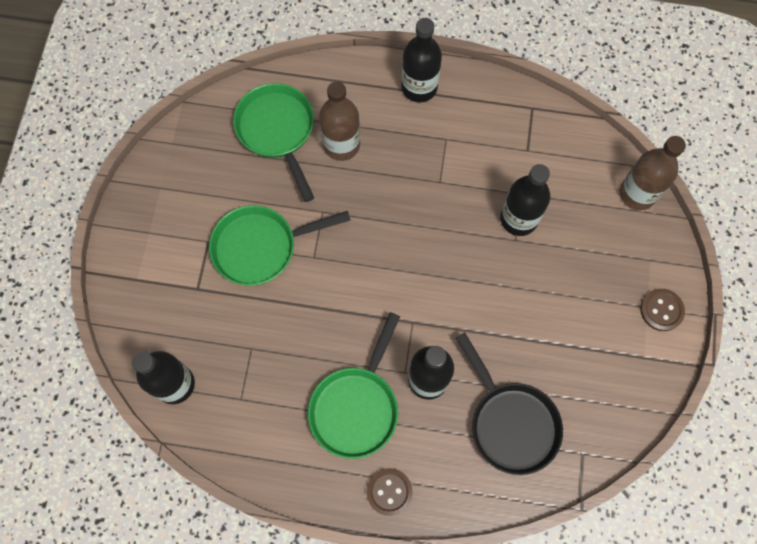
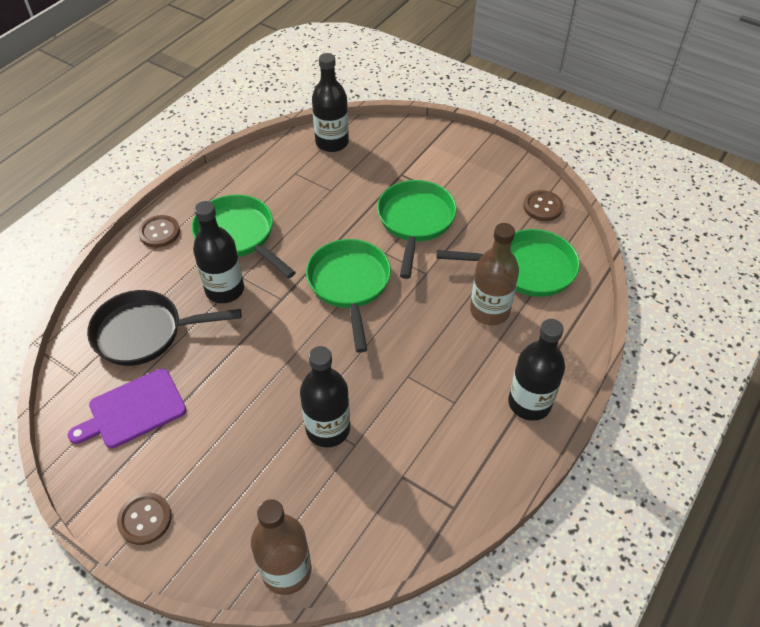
camera: 115 degrees right, 20 degrees down
none -> purple cutting board [68,368,186,449]
none -> green pan [306,239,391,353]
none -> brown button [523,190,563,221]

